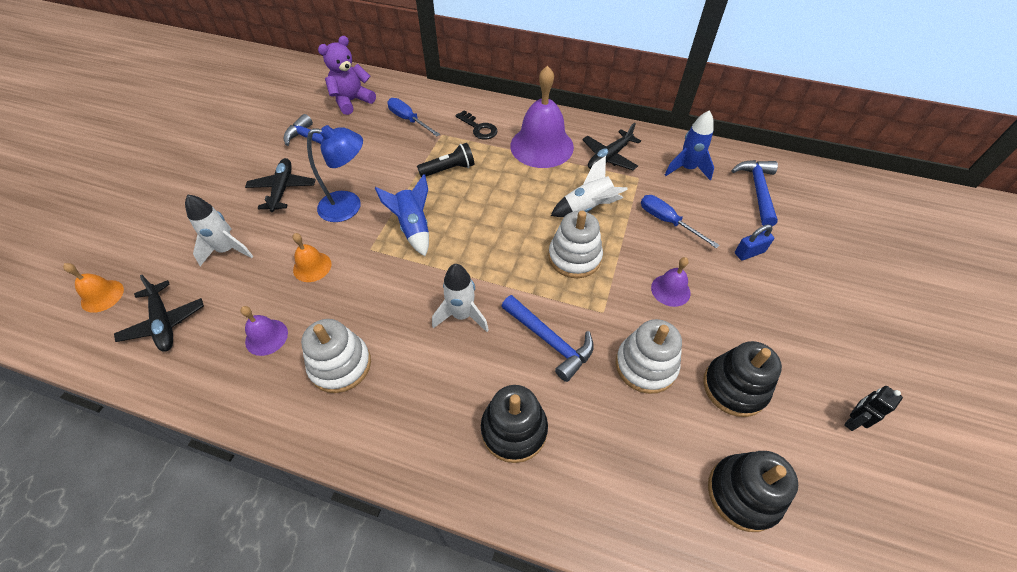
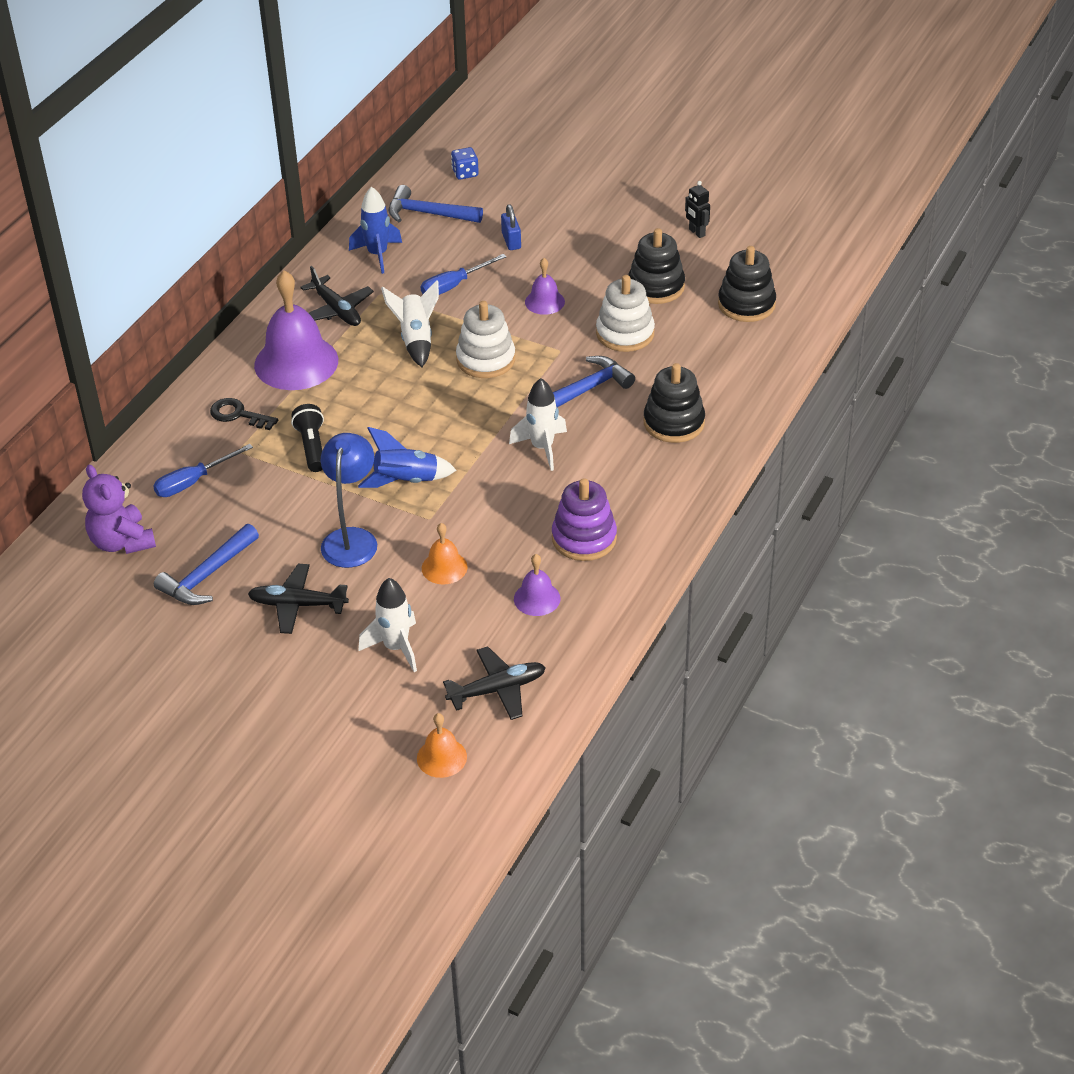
camera: 80 degrees left, 10 degrees down
white stacking toy [301,319,371,393] -> purple stacking toy [552,478,617,561]
black key [455,111,498,140] -> black key turned 120 degrees counterclockwise [210,398,278,430]
none -> blue dice [451,147,479,180]

